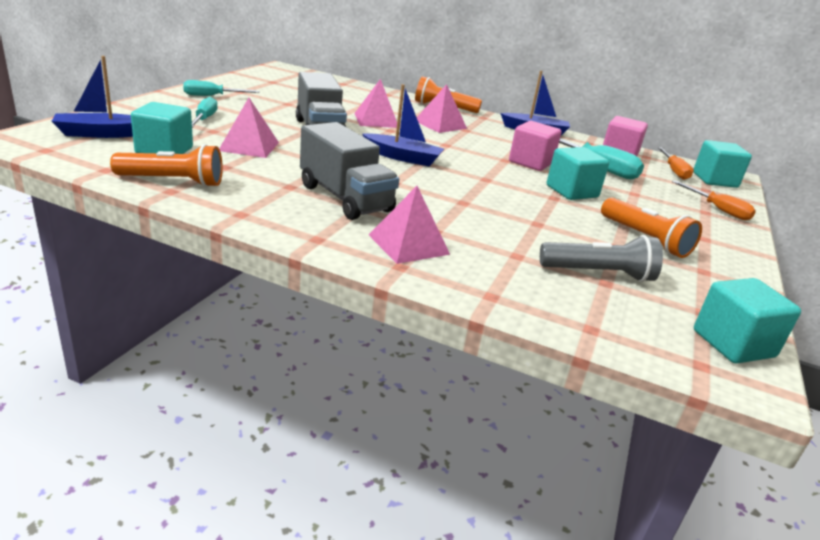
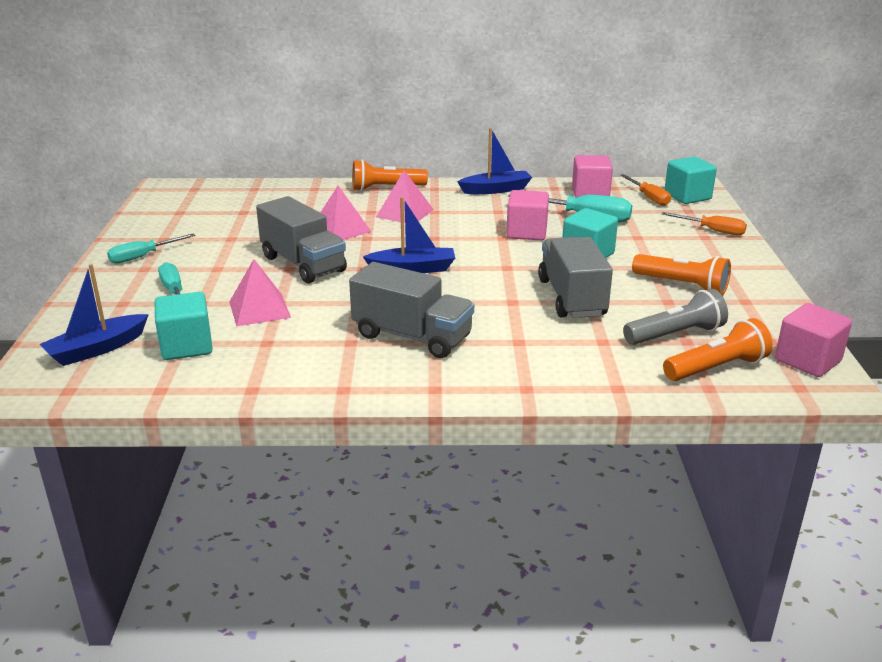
camera: 20 degrees left, 0 degrees up
orange flashlight [110,144,223,187] -> orange flashlight moved to [663,318,773,381]
pink pyramid [369,186,450,264] -> none
turquoise cube [694,278,801,363] -> pink cube [775,303,852,377]
none -> grey truck [538,237,613,318]

